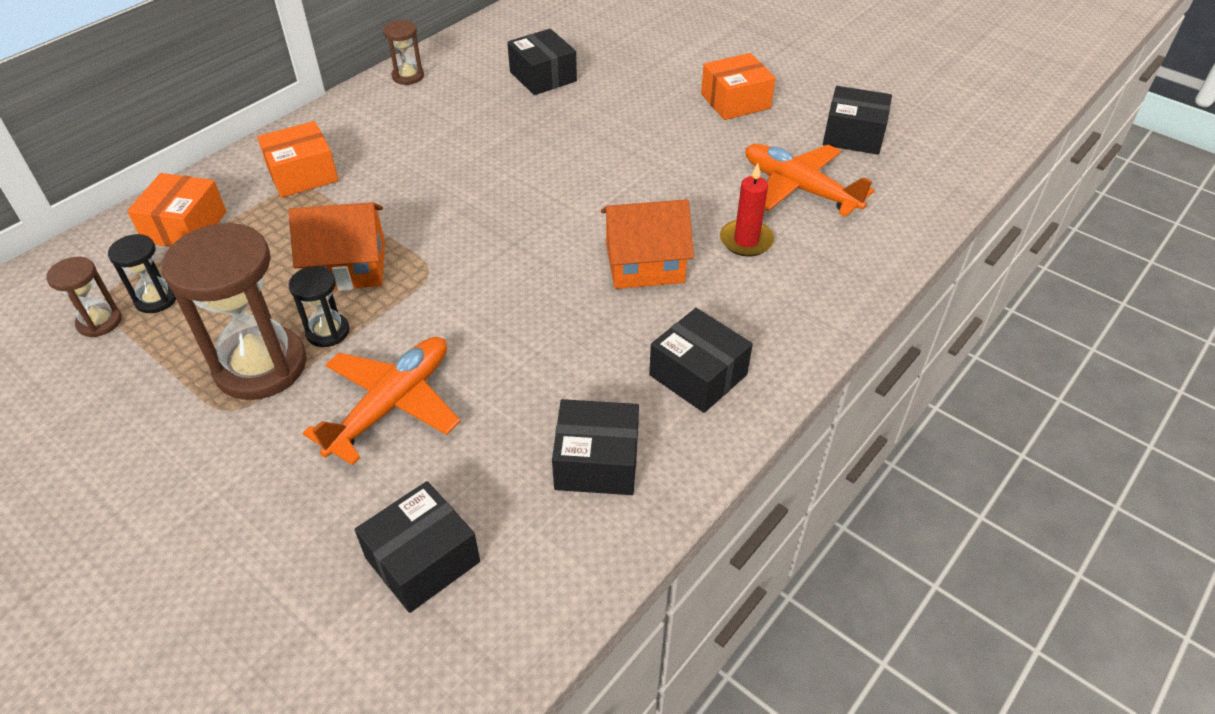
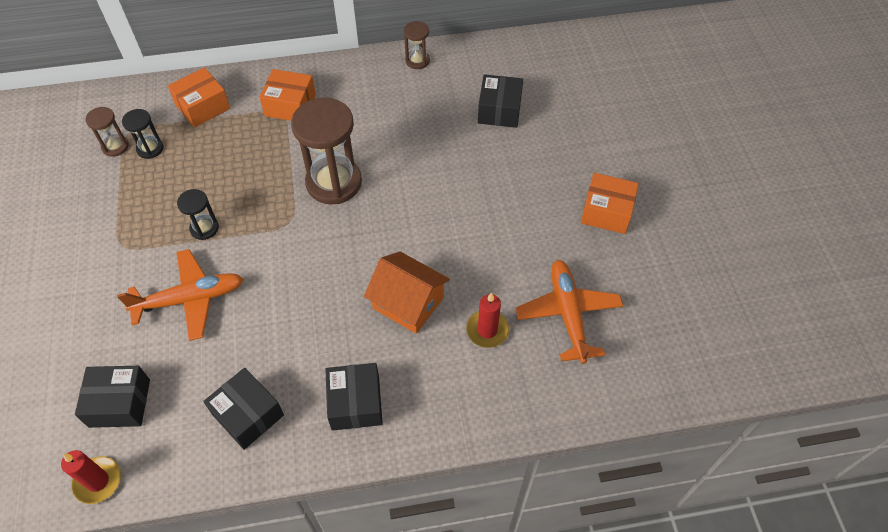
camera: 40 degrees right, 10 degrees up
brown hourglass [162,222,307,400] -> brown hourglass moved to [291,98,362,205]
orange house [288,202,385,291] -> none
black box [823,86,892,155] -> none
none -> red candle [61,450,121,504]

